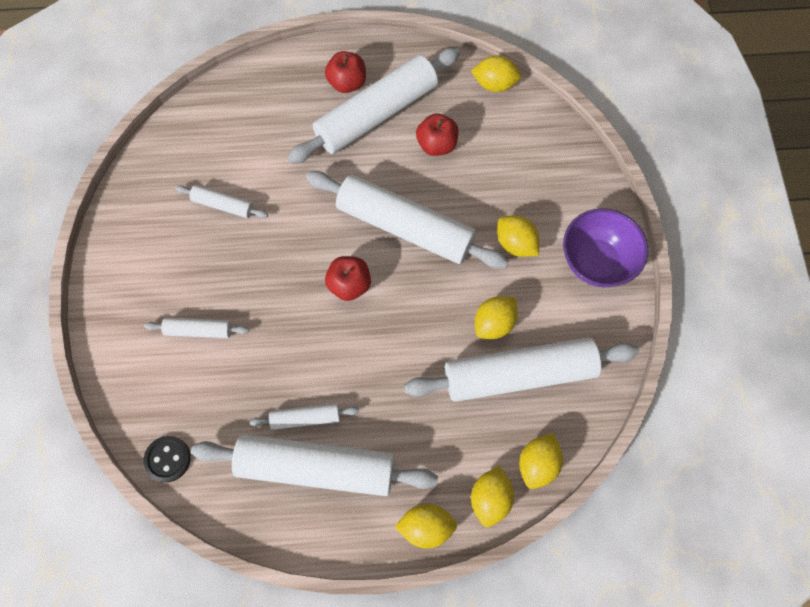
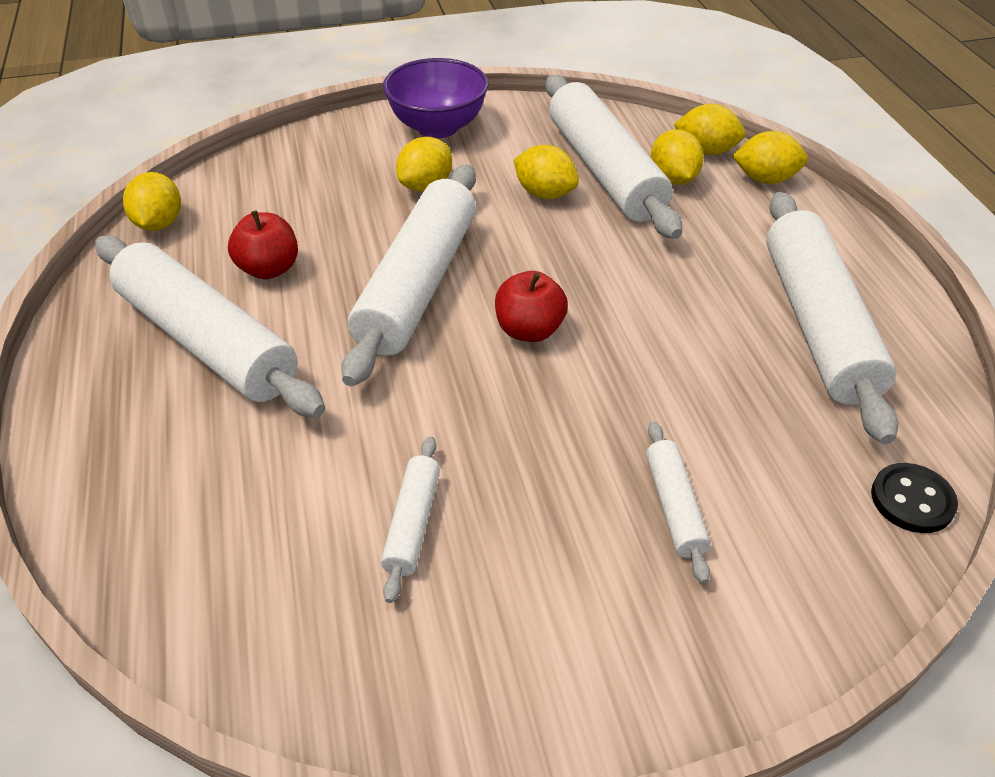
camera: 100 degrees left, 25 degrees down
white rolling pin [250,403,359,430] -> none
red apple [325,51,366,93] -> none
yellow lemon [395,504,457,549] -> yellow lemon moved to [651,129,704,185]

